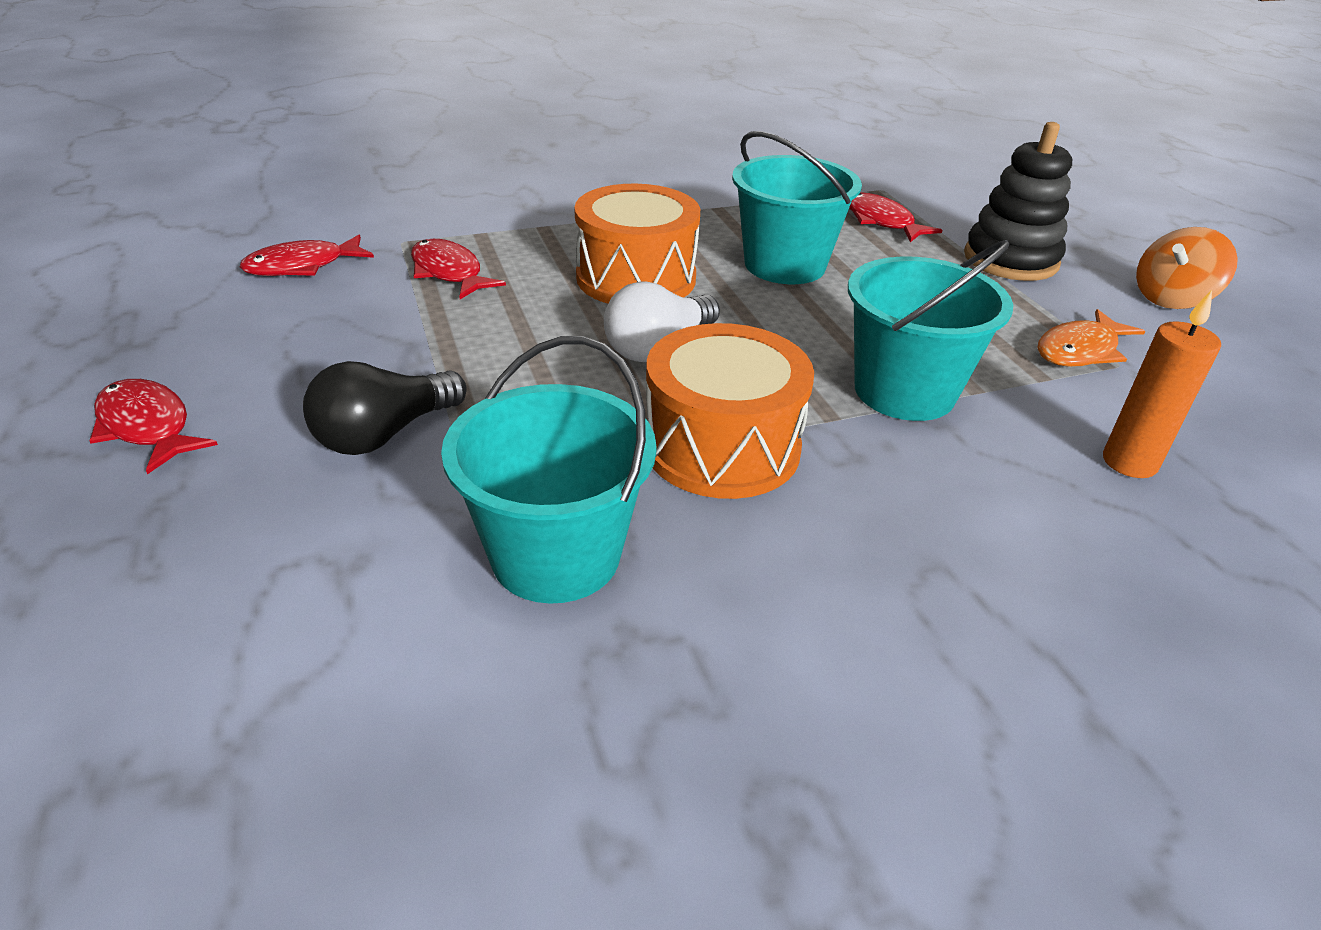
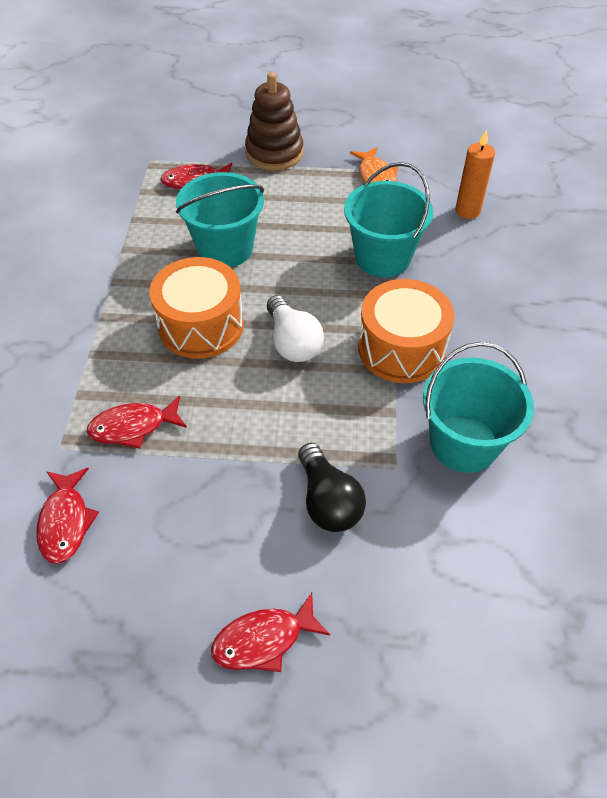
camera: 65 degrees left, 15 degrees up
black stacking toy [964,122,1072,281] -> brown stacking toy [245,72,303,171]
orange spinning top [1136,227,1238,309] -> none

